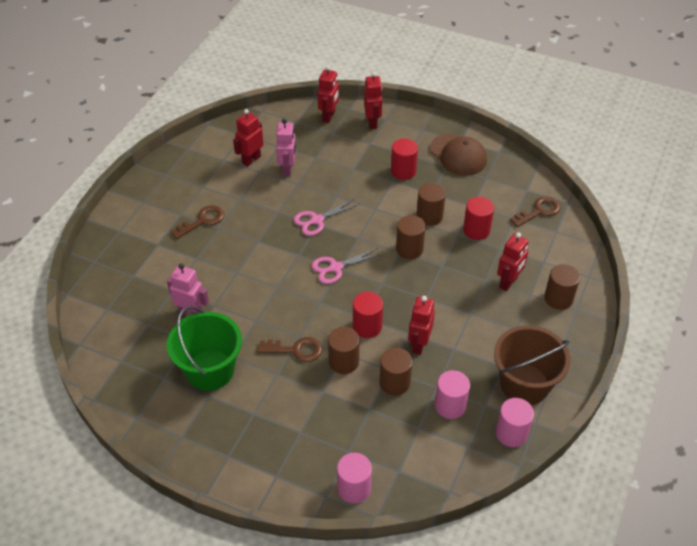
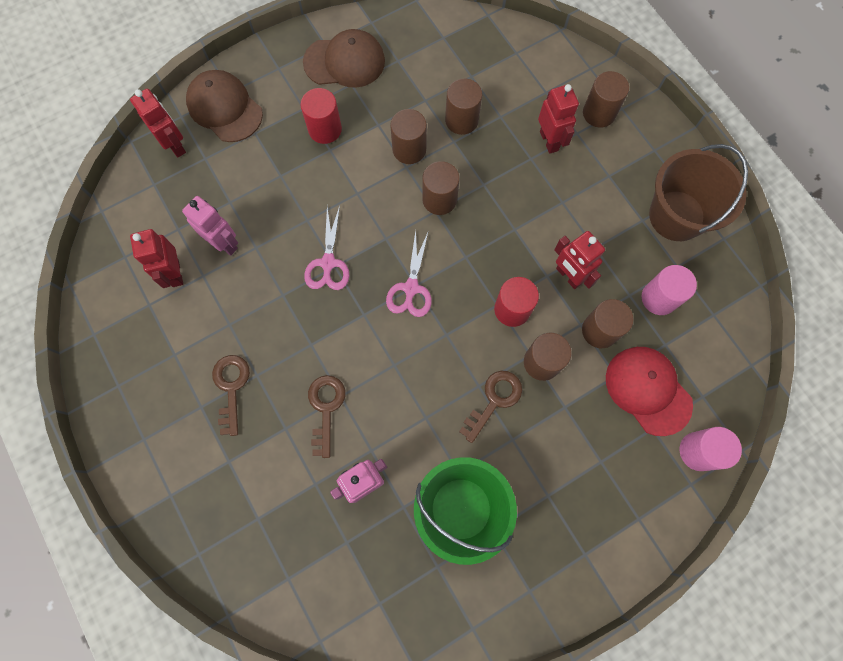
camera: 55 degrees left, 25 degrees up
red robot [364,72,382,129] -> brown cap [186,70,263,142]
red cylinder [463,197,494,240] -> brown cylinder [445,79,482,135]
pink cylinder [496,398,534,447] -> none
brown key [510,196,561,227] -> brown key moved to [308,375,346,458]
none -> red cap [606,347,693,436]

